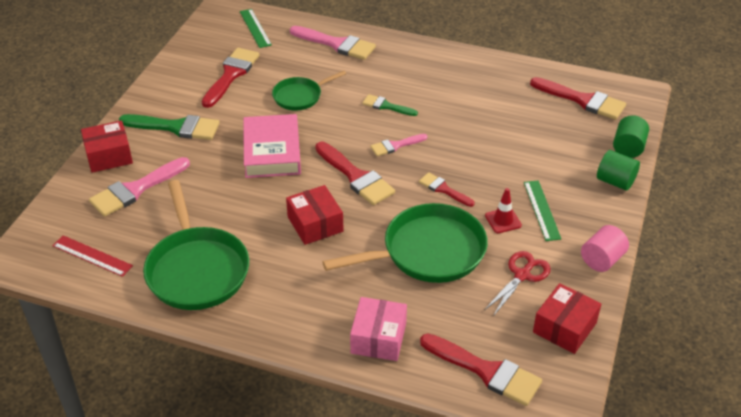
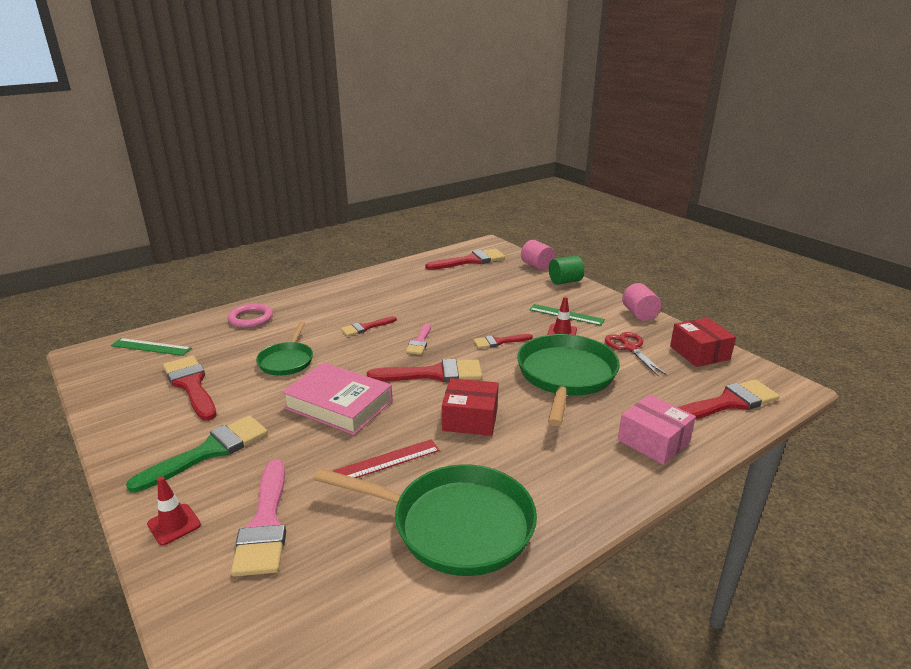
camera: 55 degrees left, 15 degrees down
red ruler [53,235,133,277] -> red ruler moved to [333,439,440,478]
red box [81,120,133,173] -> red traffic cone [147,477,201,546]
pink brush [290,26,376,60] -> pink ring [228,303,273,328]
green brush [362,94,418,116] -> red brush [341,316,397,336]
green cylinder [613,115,649,158] -> pink cylinder [521,240,555,270]

